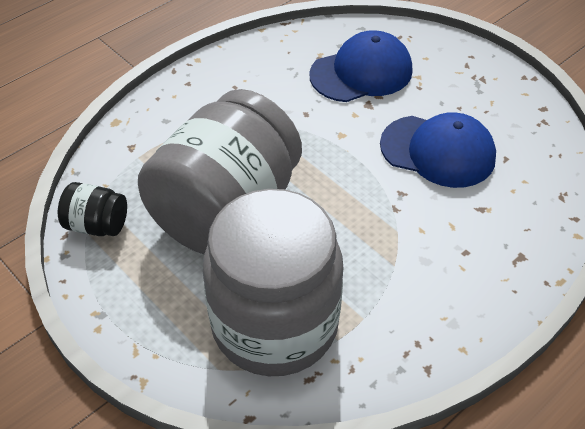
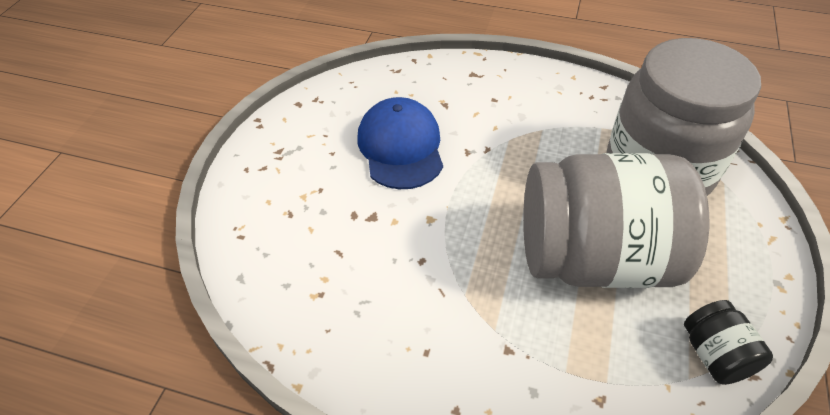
camera: 120 degrees left, 0 degrees up
blue cap [309,30,413,102] -> none

